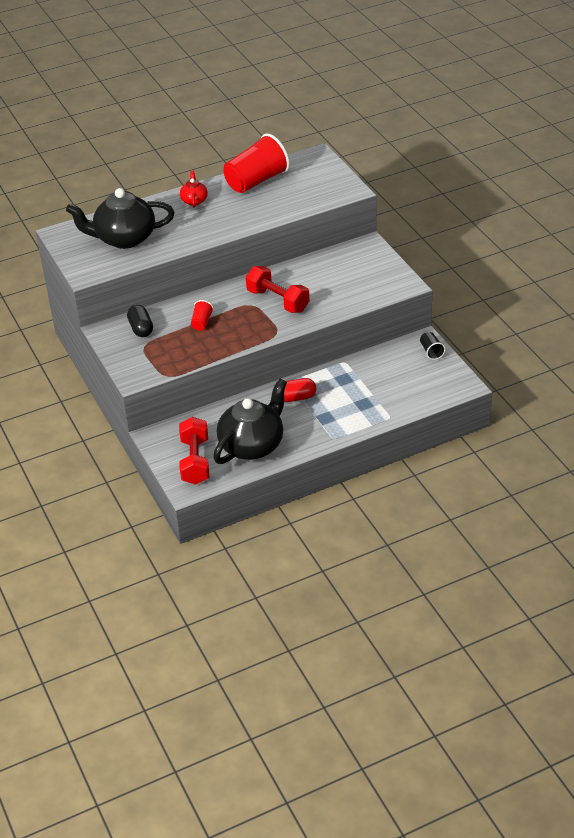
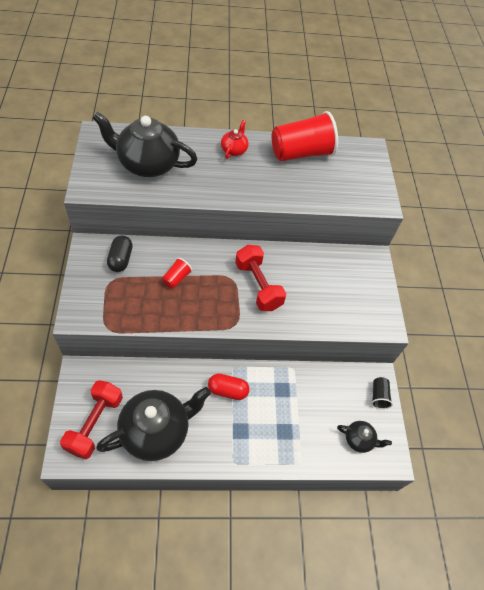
camera: 15 degrees right, 15 degrees up
none -> black teapot [337,421,392,453]

